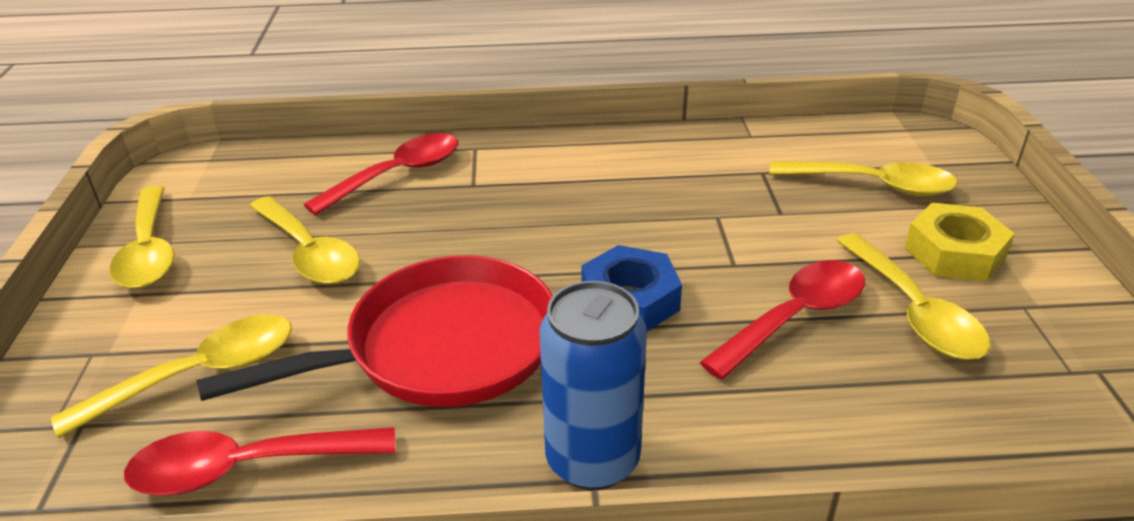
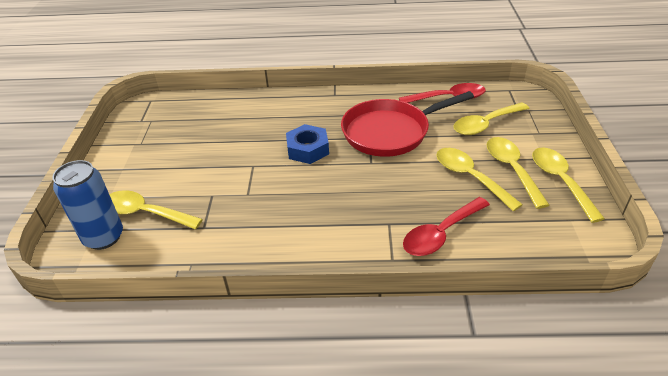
camera: 175 degrees left, 5 degrees up
blue can [539,281,647,490] -> blue can moved to [52,160,123,250]
red spoon [700,260,865,379] -> none
yellow spoon [836,233,990,360] -> yellow spoon moved to [486,137,549,209]
yellow nut [904,203,1015,282] -> none

